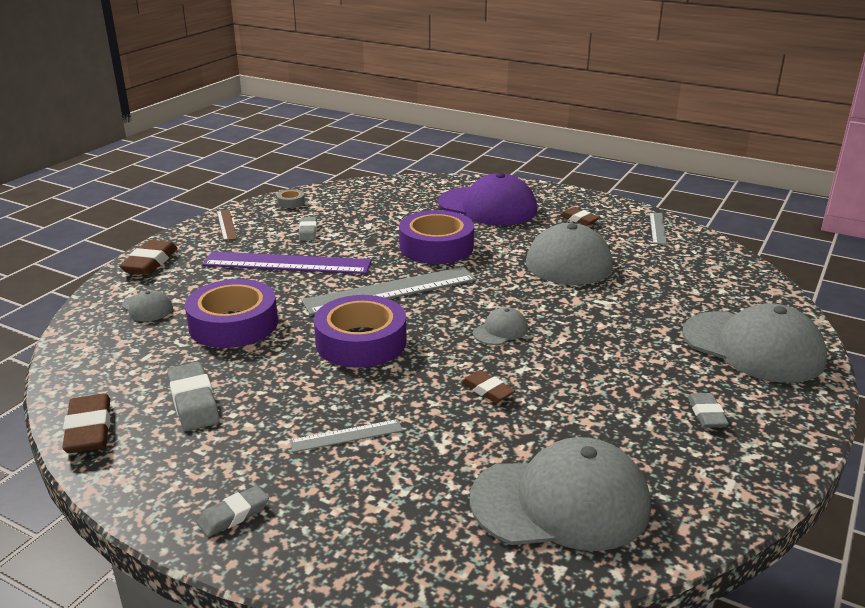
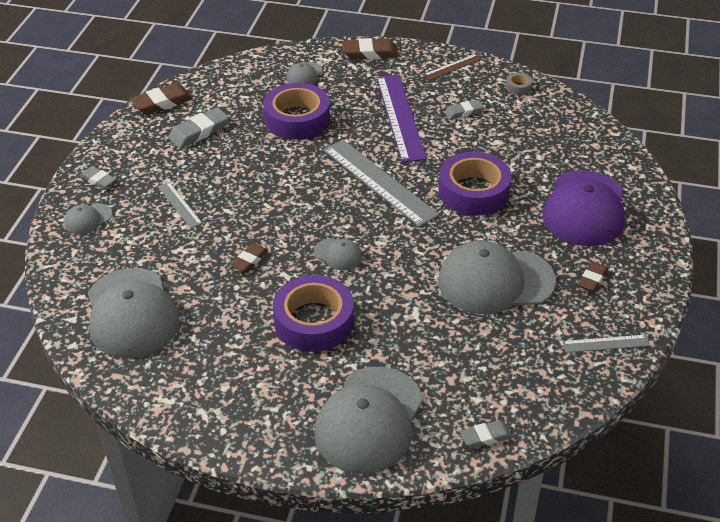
camera: 75 degrees right, 15 degrees up
purple tape [314,295,407,368] -> purple tape moved to [273,275,354,352]
grey eraser [688,393,729,428] -> grey eraser moved to [460,420,513,448]
none -> grey cap [64,203,113,234]

